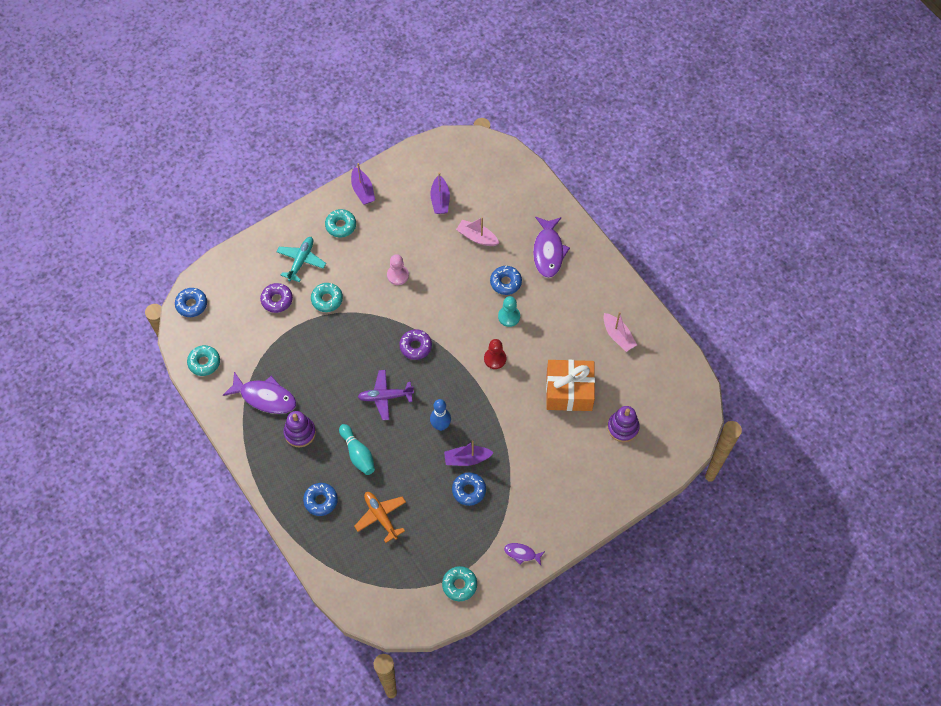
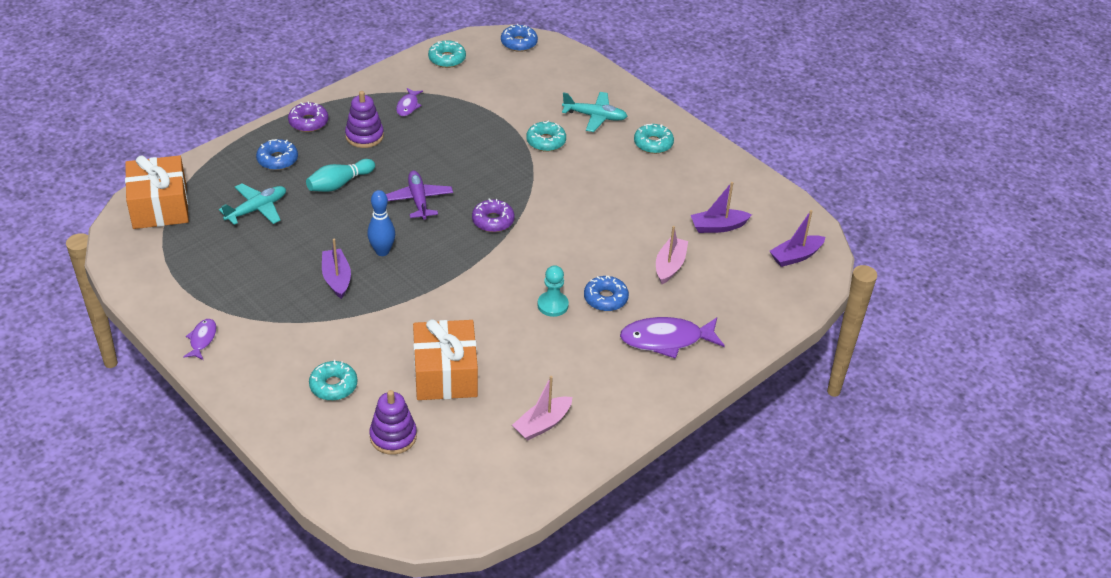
camera: 80 degrees right, 20 degrees down
purple fish [223,372,296,414] -> purple fish [396,88,423,116], size x0.52
purple donut [260,283,293,313] -> purple donut moved to [288,101,328,132]
purple boat [351,163,375,205] -> purple boat moved to [770,210,825,267]
orange plane [354,492,406,543] -> turquoise plane [219,184,286,225]
pink pawn [387,254,409,285] -> none
turquoise donut [442,566,477,601] -> turquoise donut moved to [309,360,358,401]
blue donut [452,473,486,506] -> none
red pawn [484,339,506,369] -> none
none -> orange gift [125,155,189,229]

